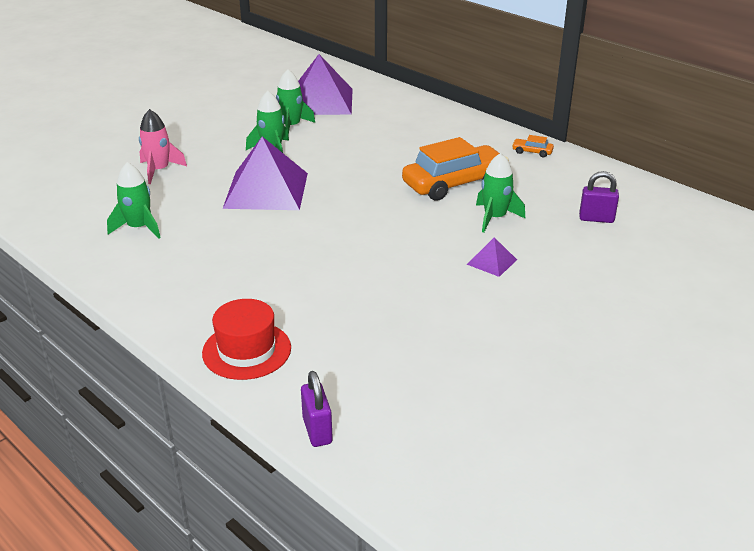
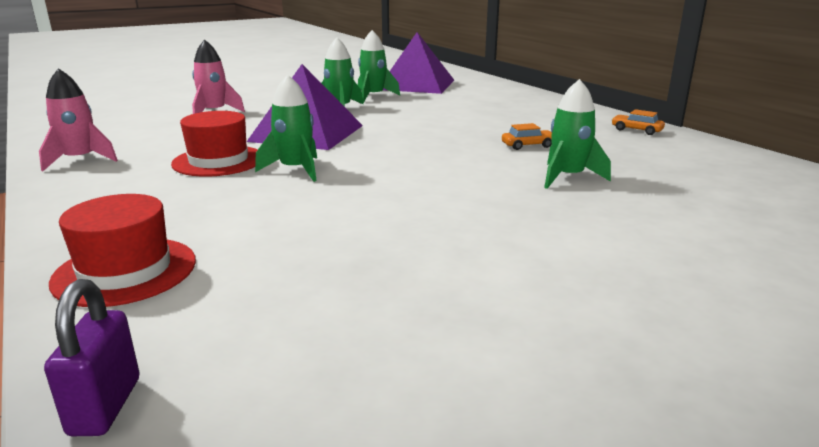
camera: 15 degrees right, 10 degrees down
green rocket [107,162,161,239] -> green rocket moved to [255,74,317,182]
orange car [402,137,509,201] -> orange car [502,123,552,150], size x0.40
purple pyramid [467,237,517,277] -> none
purple padlock [579,171,619,223] -> none
none -> pink rocket [39,68,118,171]
none -> red hat [171,111,258,177]

